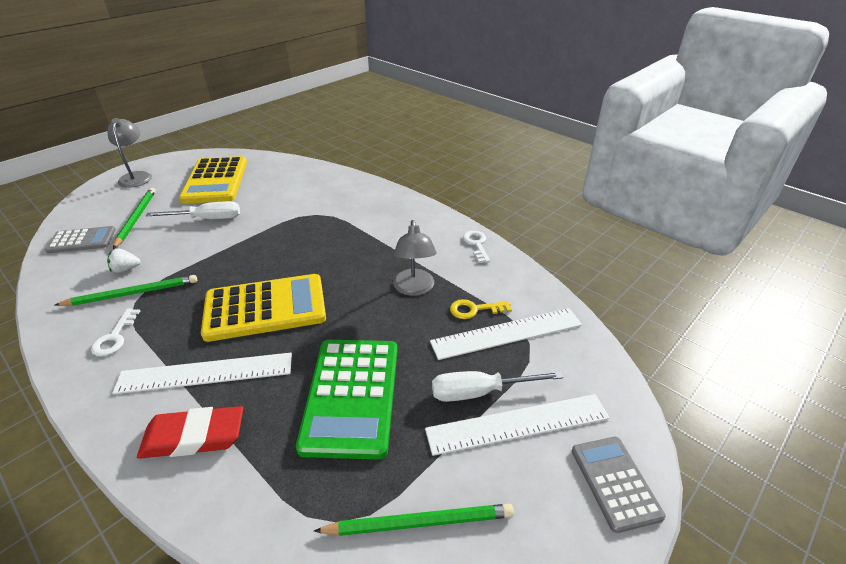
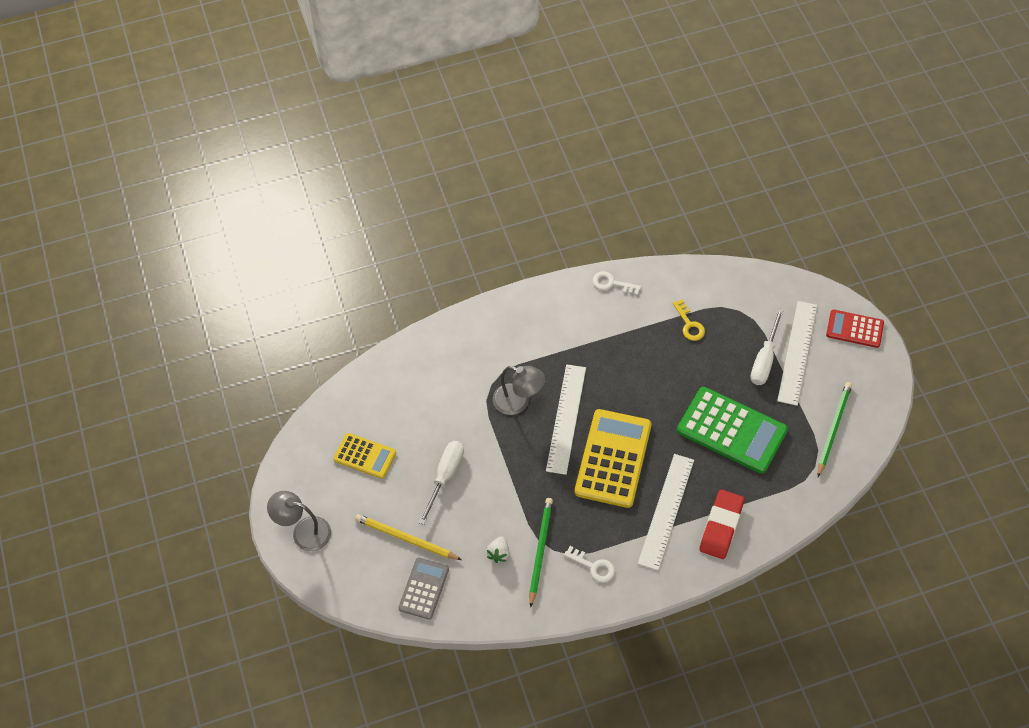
camera: 60 degrees left, 20 degrees up
green pencil [113,188,156,249] -> yellow pencil [355,514,462,560]
yellow calculator [179,156,247,204] -> yellow calculator [333,433,396,479], size x0.57
grey lamp [393,220,436,296] -> grey lamp moved to [493,366,545,415]
white ruler [430,308,582,360] -> white ruler moved to [546,364,586,475]
yellow key [450,299,512,319] -> yellow key turned 45 degrees counterclockwise [673,299,705,341]
grey calculator [572,437,666,533] -> red calculator [826,310,884,348]

